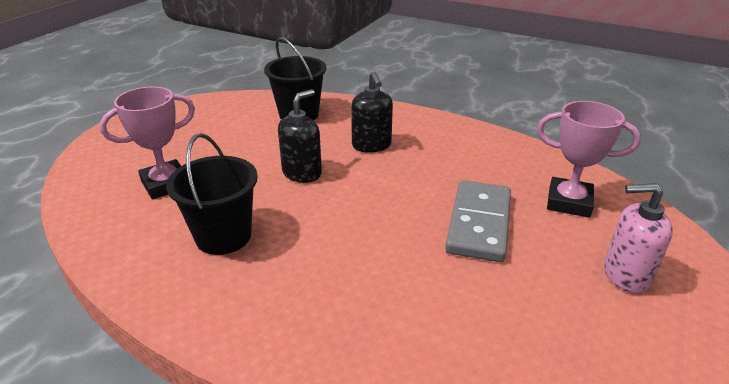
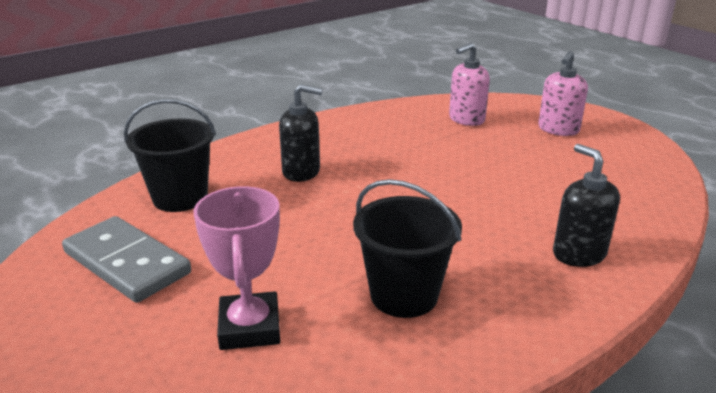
camera: 65 degrees left, 5 degrees down
black soap dispenser [278,89,322,183] -> black soap dispenser moved to [553,144,620,267]
grey domino [445,180,511,262] -> grey domino moved to [62,216,191,303]
pink trophy [537,101,641,218] -> pink soap dispenser [449,42,490,126]

